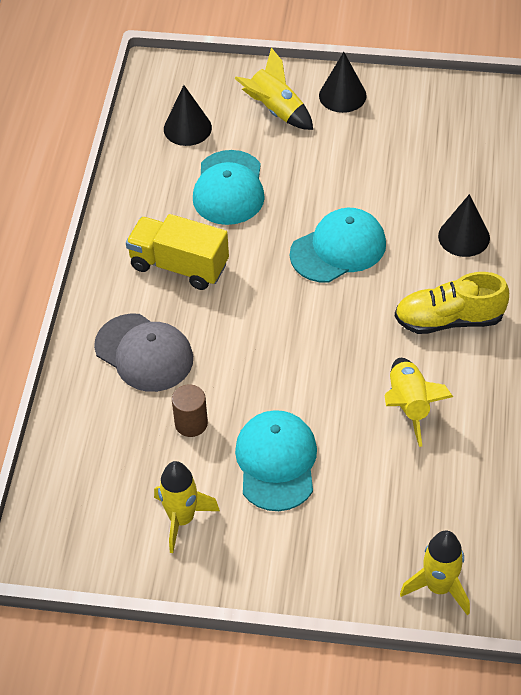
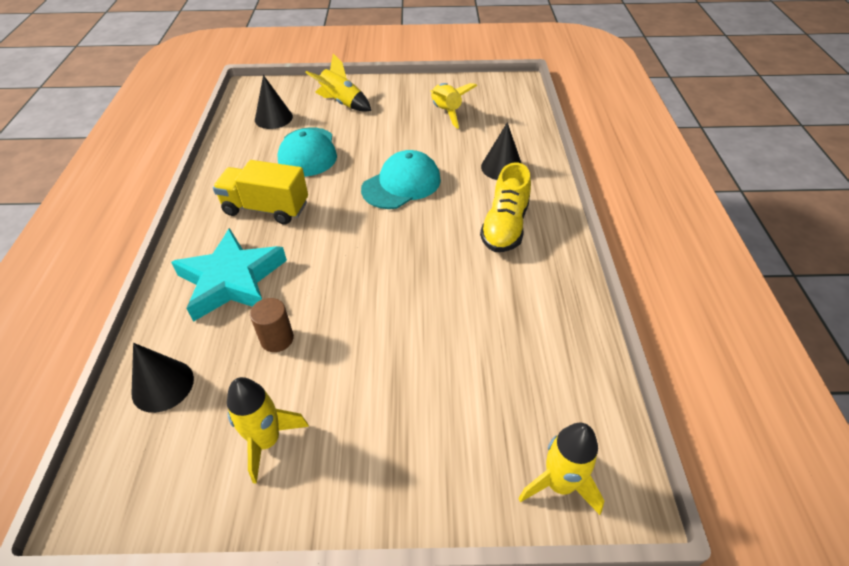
camera: 10 degrees left, 5 degrees down
grey cap [94,314,193,392] -> turquoise star [171,228,287,322]
turquoise cap [235,410,317,511] -> none
black cone [319,52,367,113] -> black cone moved to [131,343,194,413]
yellow rocket [384,358,453,447] -> yellow rocket moved to [430,83,477,129]
yellow shoe [395,272,509,334] -> yellow shoe turned 60 degrees counterclockwise [480,163,531,252]

